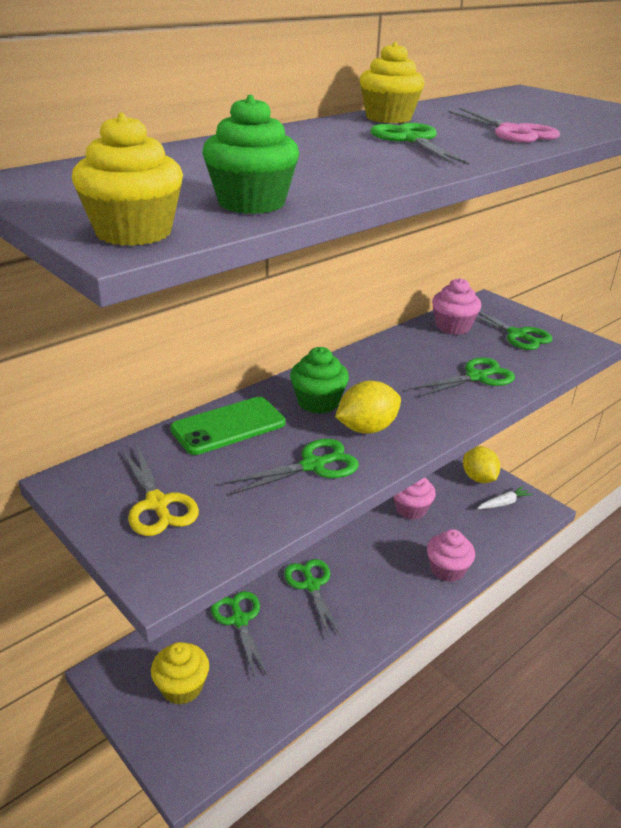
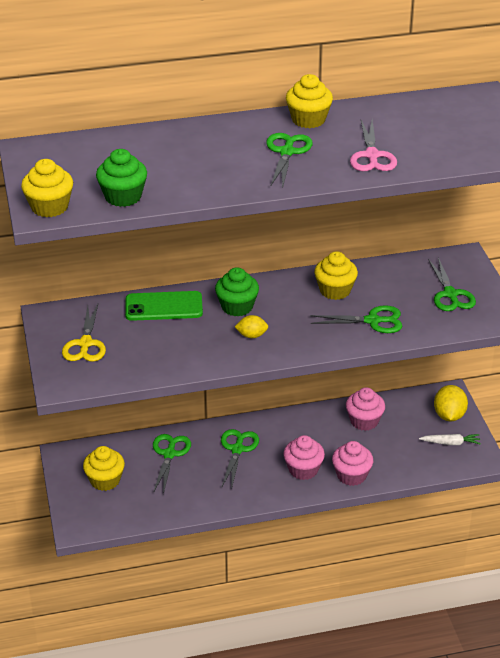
camera: 30 degrees right, 5 degrees up
green scissors [224,439,359,495] -> none
yellow lemon [335,381,401,434] -> yellow lemon [235,315,268,338], size x0.61
pink cupcake [432,278,481,335] -> pink cupcake moved to [283,435,325,480]
none -> yellow cupcake [314,251,358,300]

